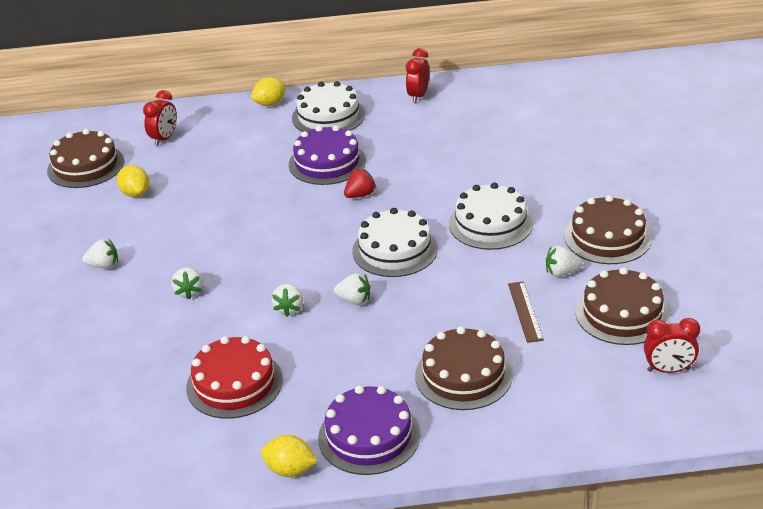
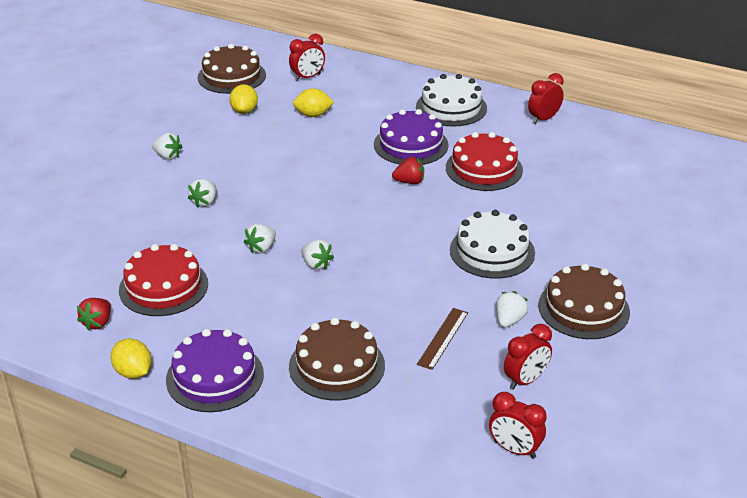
camera: 30 degrees right, 0 degrees up
yellow lemon [251,77,287,106] -> yellow lemon moved to [293,88,334,117]
white cake [352,208,438,277] -> none
white strawberry [546,245,582,277] -> white strawberry turned 90 degrees clockwise [496,291,528,328]
brown cake [575,267,670,345] -> red clock [504,324,552,390]
none -> red strawberry [77,298,111,331]
none -> red cake [446,132,523,191]

